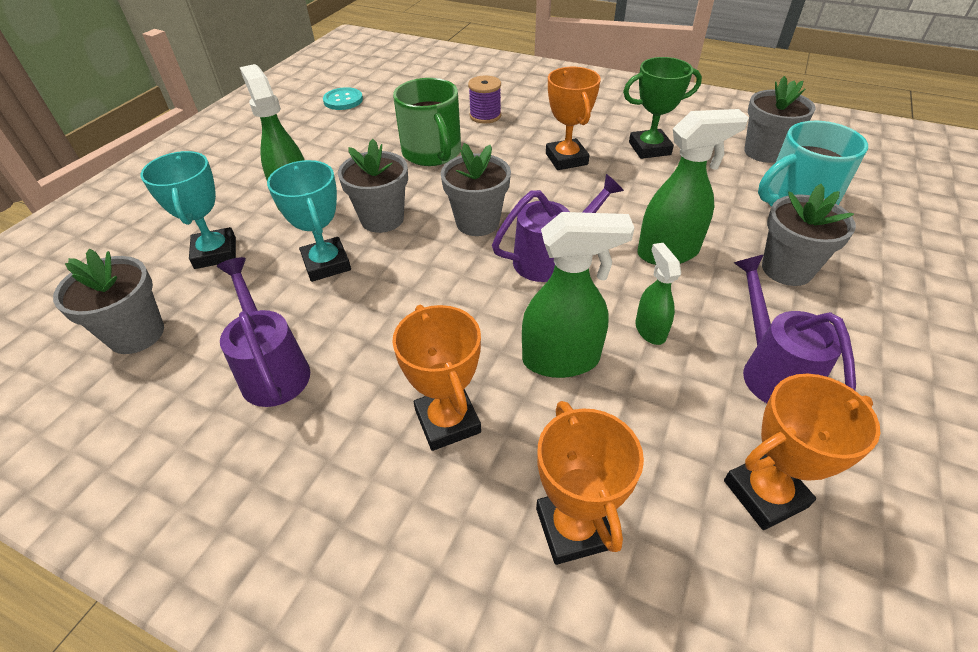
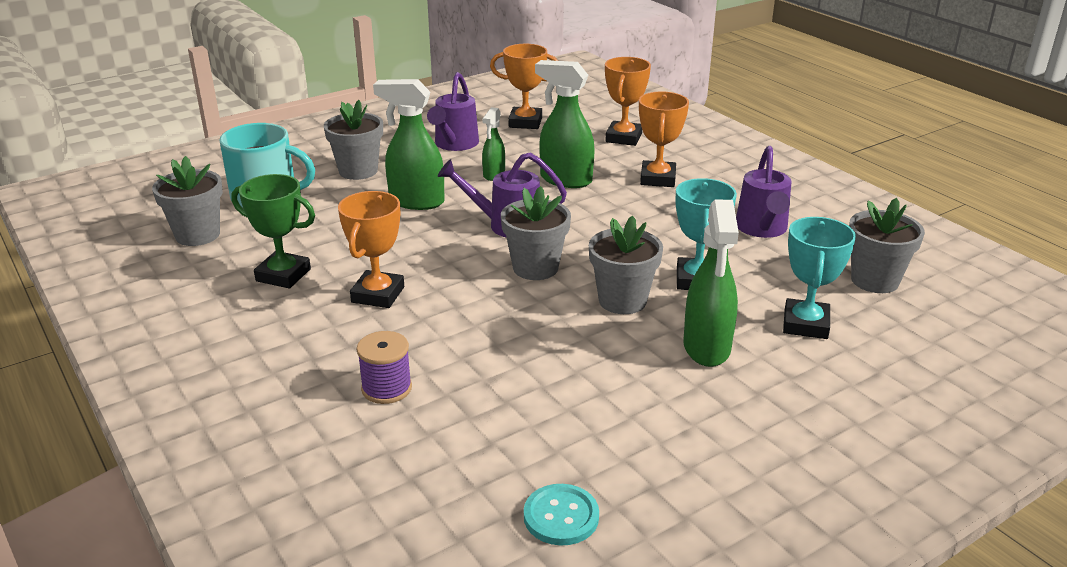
camera: 150 degrees left, 15 degrees down
green mug [393,78,461,166] -> none

